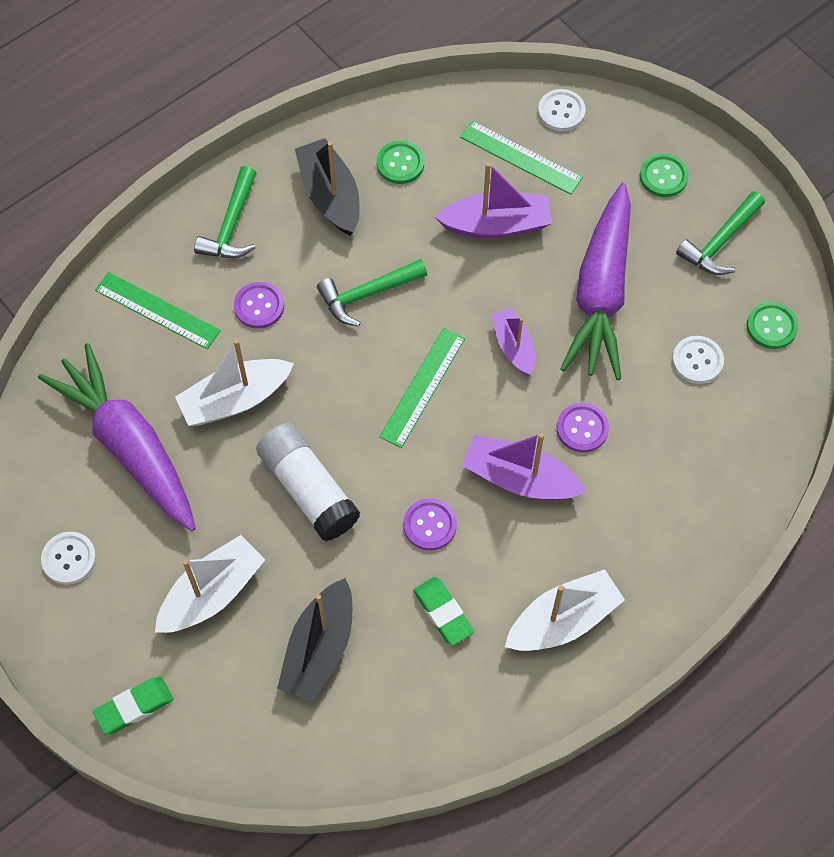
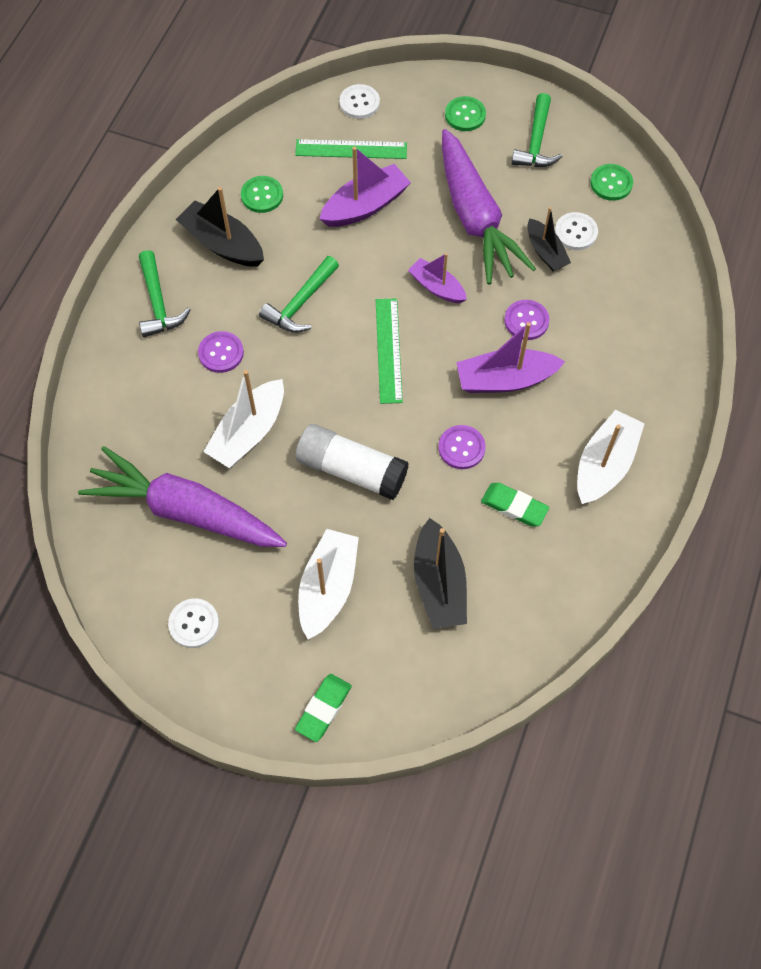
camera: 30 degrees left, 0 degrees up
green ruler [95,272,221,349] -> none
none -> black boat [528,207,571,271]

